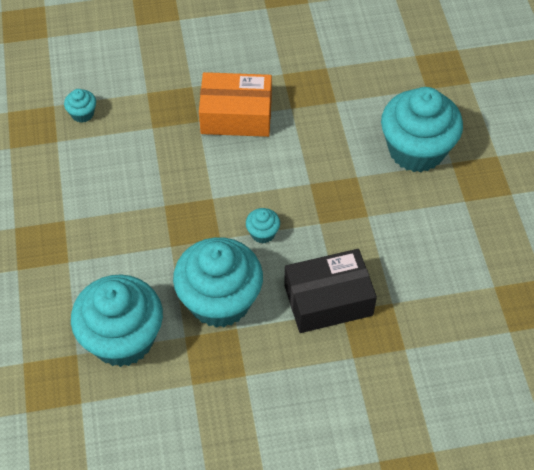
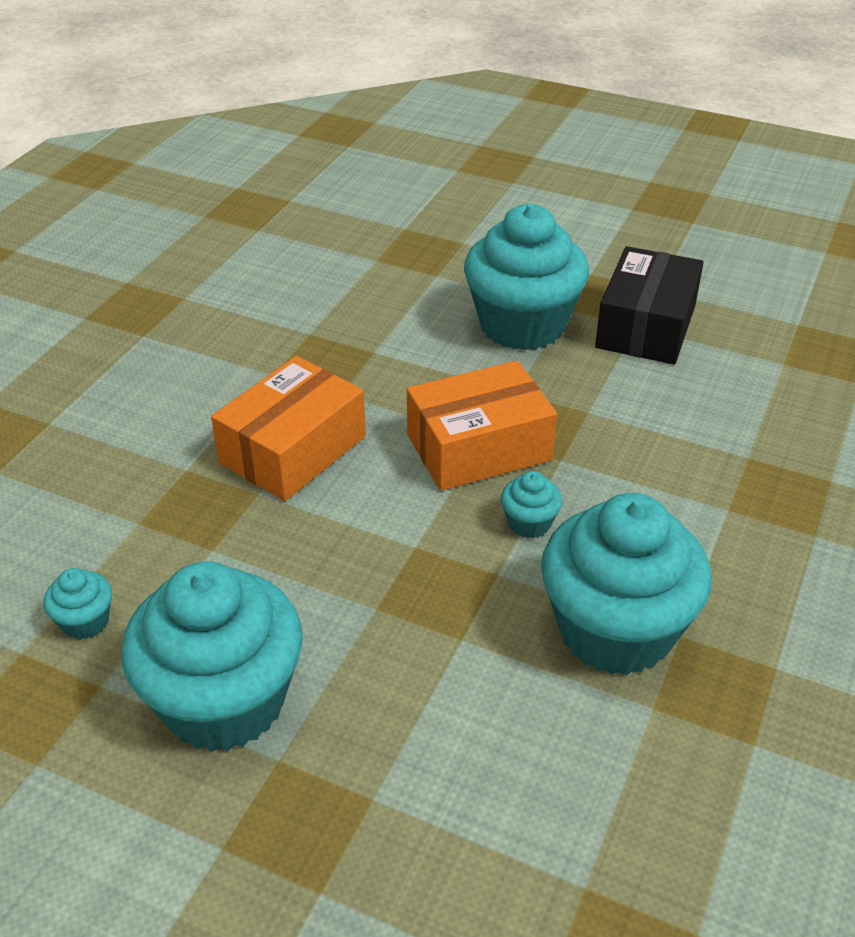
camera: 55 degrees left, 15 degrees down
turquoise cupcake [71,275,163,367] -> turquoise cupcake moved to [121,561,303,752]
black box [284,249,377,333] -> black box moved to [595,246,704,364]
none -> orange box [407,361,557,491]

